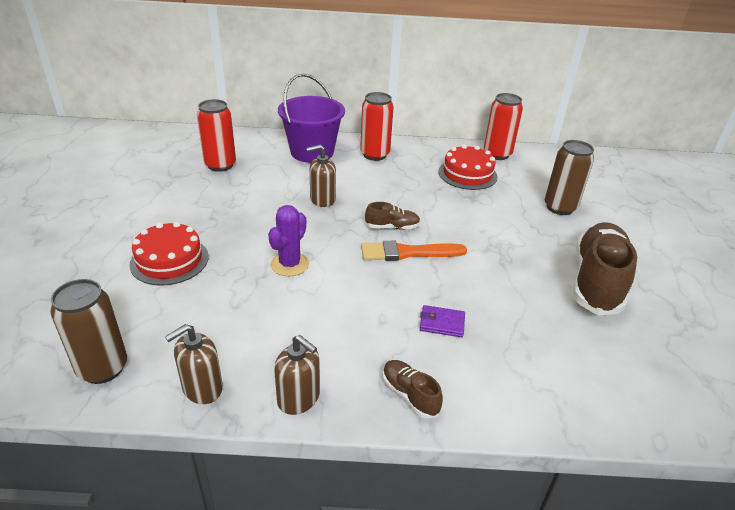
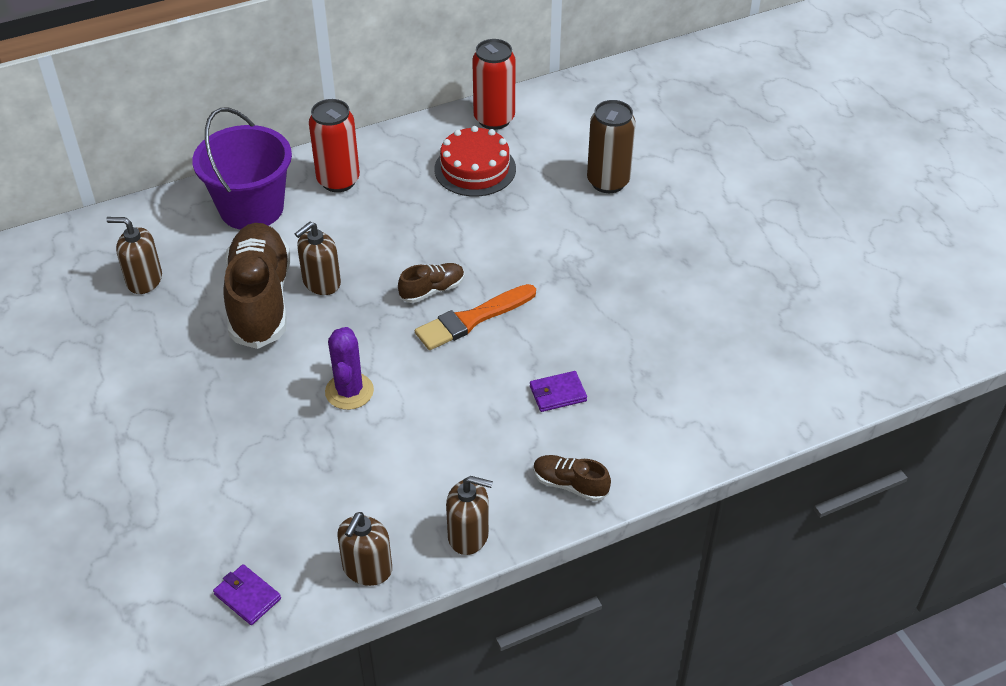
camera: 25 degrees left, 10 degrees up
brown can [50,279,127,384] -> purple wallet [213,564,281,625]
red cake [129,222,209,285] -> none
red can [197,99,236,172] -> brown soap dispenser [106,217,162,294]
brown shoe [573,222,637,315] -> brown shoe moved to [223,223,290,349]

